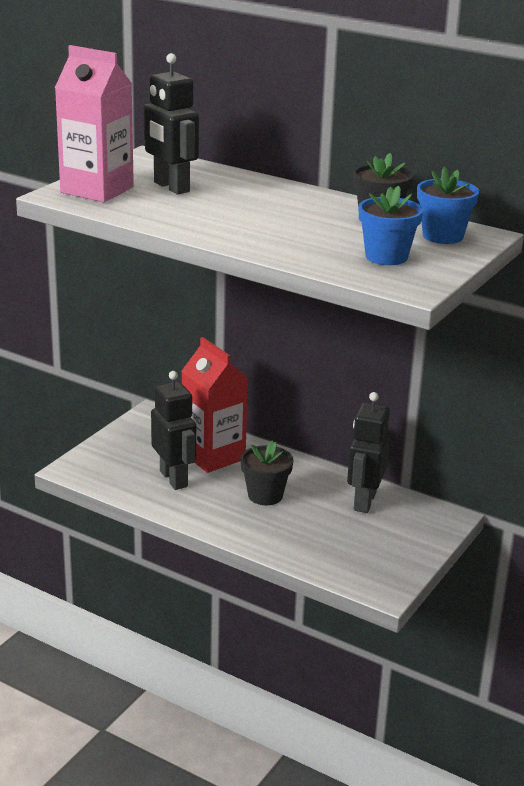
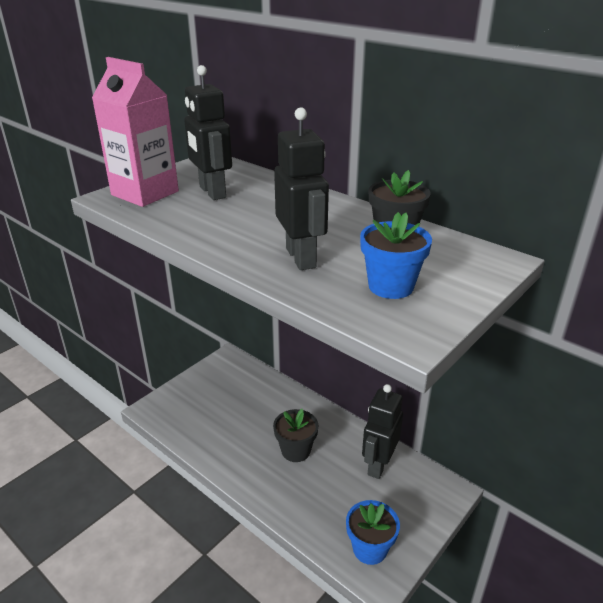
camera: 10 degrees right, 5 degrees up
black robot [151,371,196,490] -> black robot moved to [274,107,329,270]
red carton [181,337,248,473] -> none
blue flower pot [417,167,479,244] -> blue flower pot moved to [346,500,400,565]

